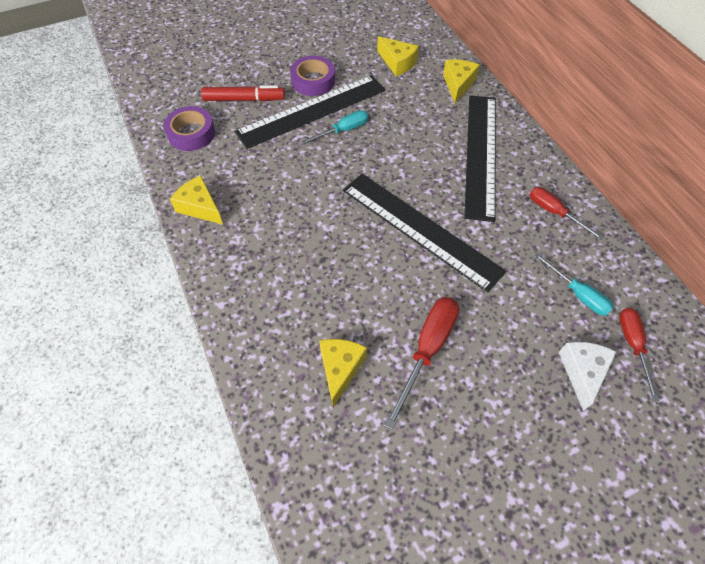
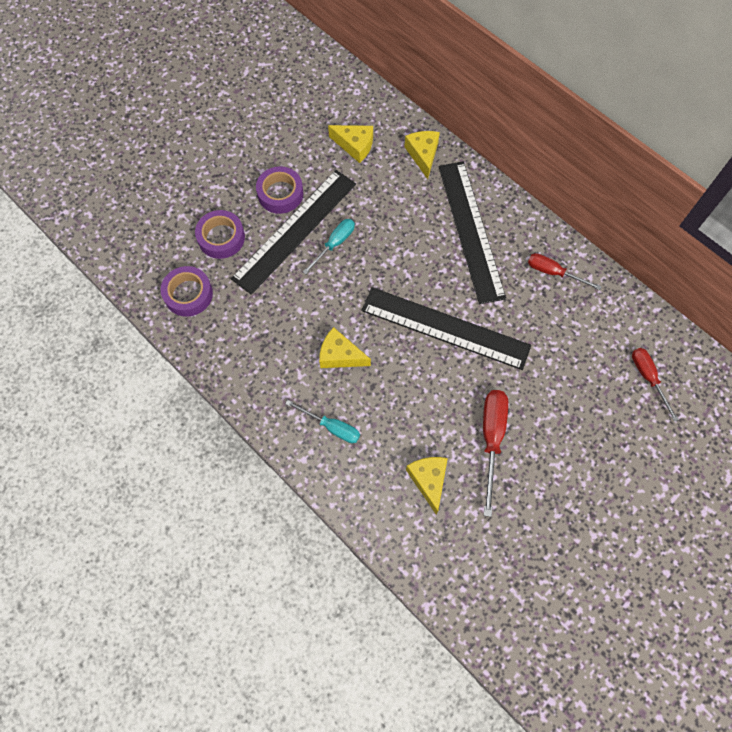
camera: 20 degrees left, 10 degrees up
yellow cheese [170,175,223,225] -> yellow cheese moved to [319,327,371,368]
red marker [201,85,285,101] -> purple tape [195,210,245,259]
turquoise screwdriver [534,253,614,316] -> turquoise screwdriver moved to [285,400,360,443]
white cheese [558,342,616,411] -> none

